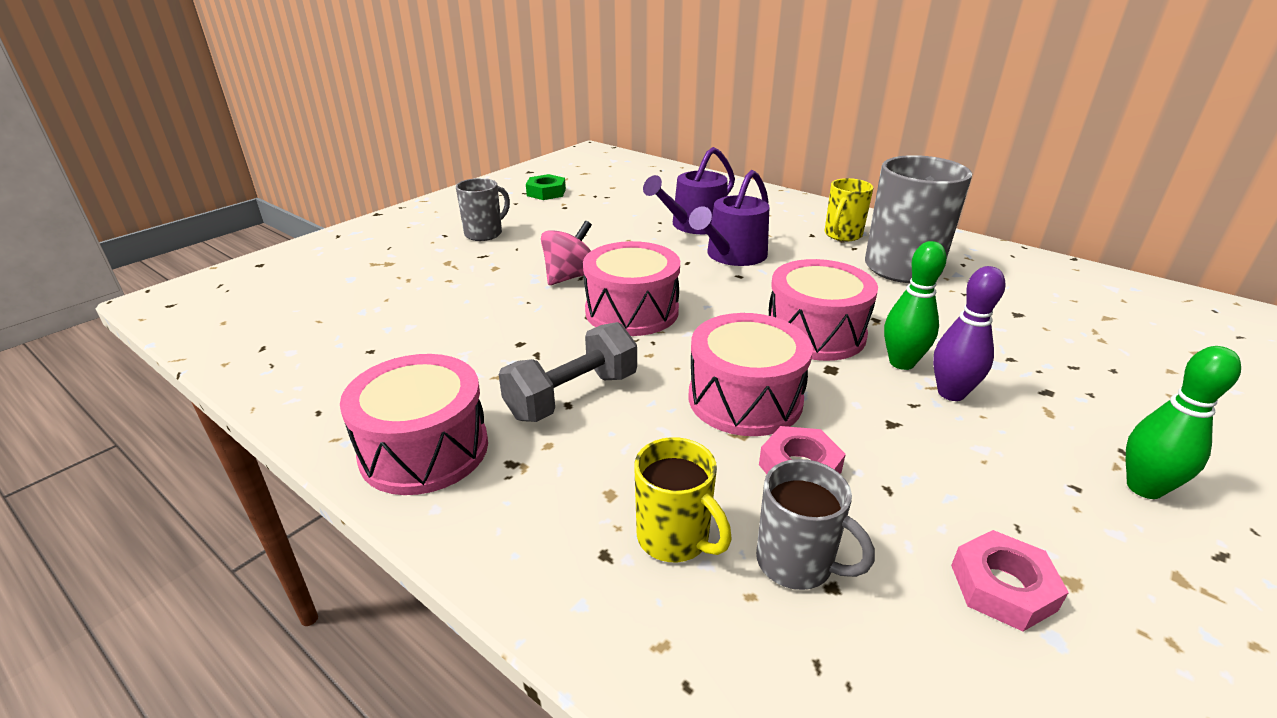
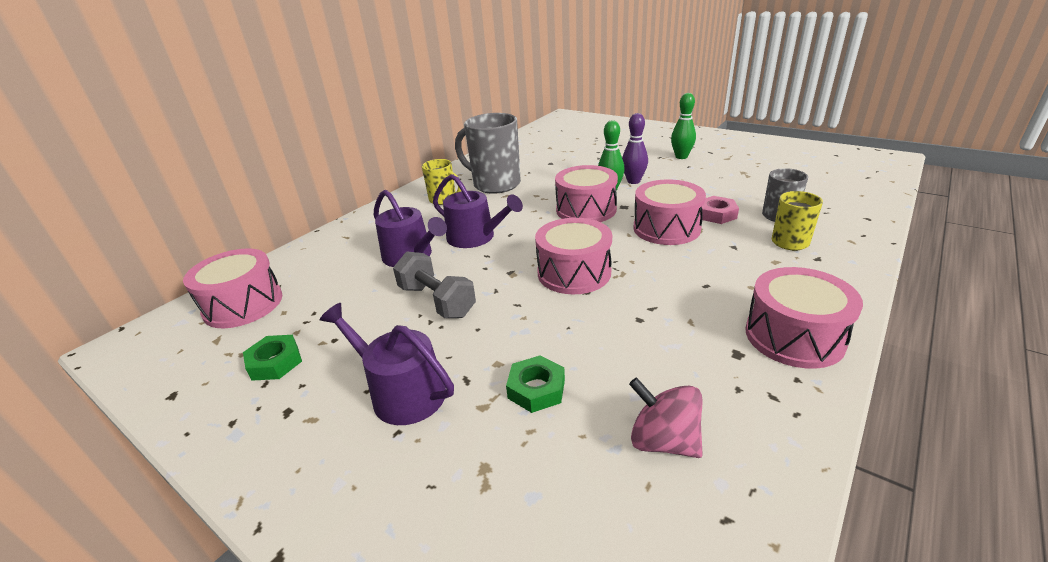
camera: 90 degrees left, 0 degrees up
grey mug [456,178,510,241] -> purple watering can [320,303,454,425]
grey dumbbell [499,322,637,422] -> grey dumbbell moved to [393,251,476,318]
pink spinning top [541,221,592,285] -> pink spinning top moved to [629,377,703,458]
pink nut [951,530,1069,631] -> none
none -> pink drum [183,249,282,328]
none -> green nut [506,355,565,413]

